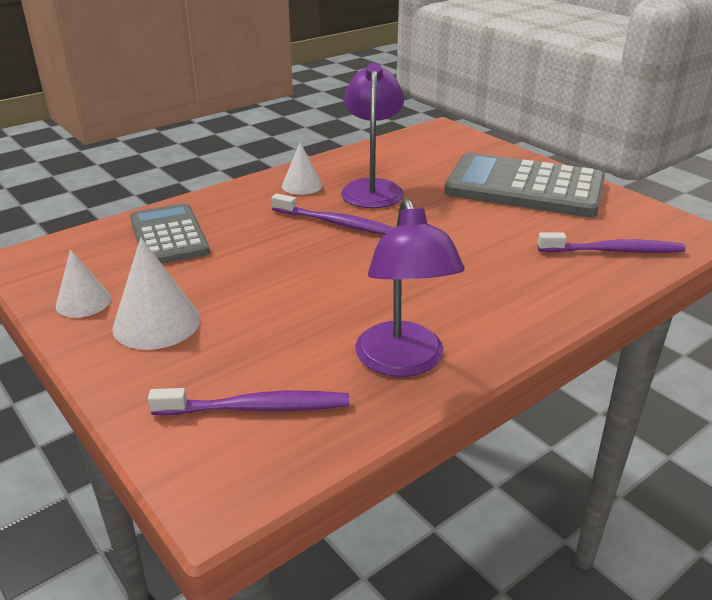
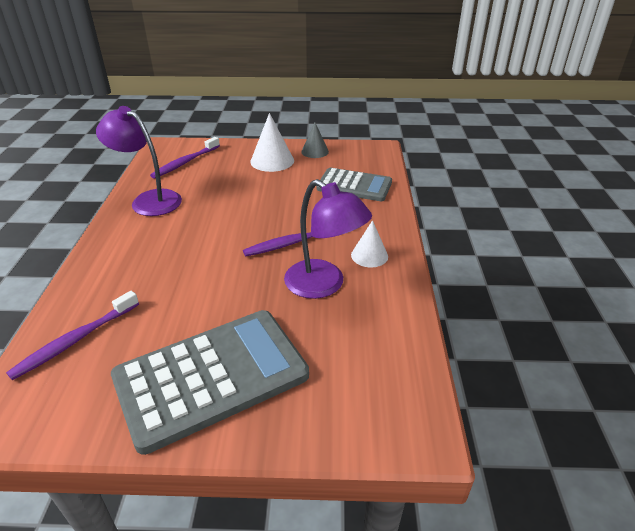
camera: 130 degrees right, 5 degrees up
white cone [56,249,111,318] -> grey cone [301,123,329,158]

